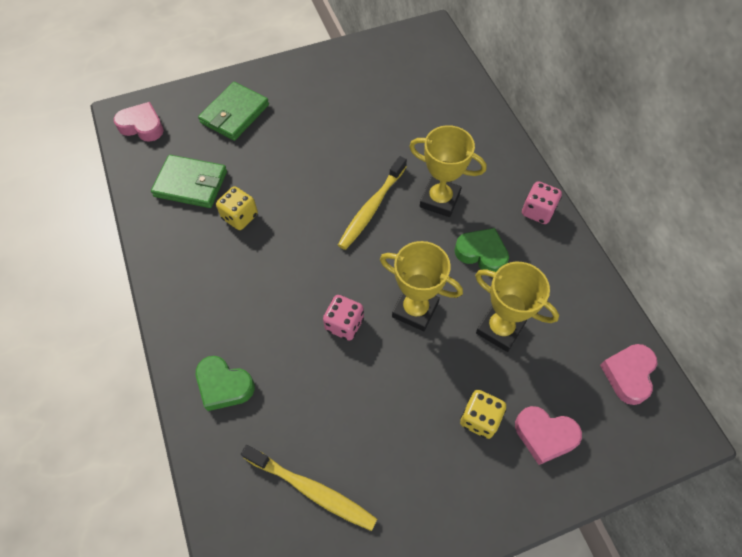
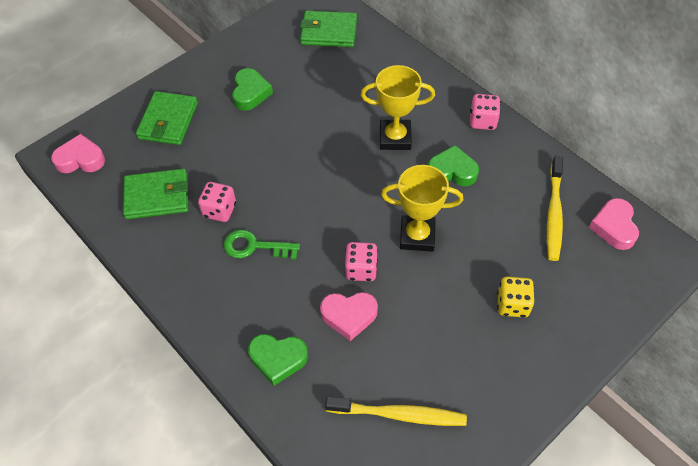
camera: 20 degrees left, 5 degrees down
yellow dice [216,186,258,230] -> pink dice [198,182,236,222]
yellow toothbrush [338,156,407,250] -> yellow toothbrush moved to [547,156,563,261]
yellow trophy [475,262,559,352] -> none
pink heart [515,406,582,465] -> pink heart moved to [320,292,378,341]
none -> green key [224,230,300,260]
none -> green heart [232,68,273,111]
none -> green wallet [300,11,357,47]

